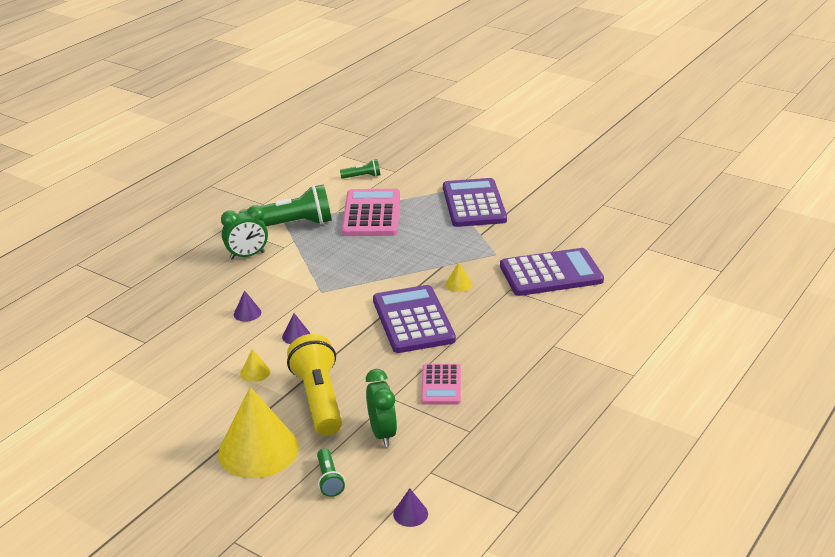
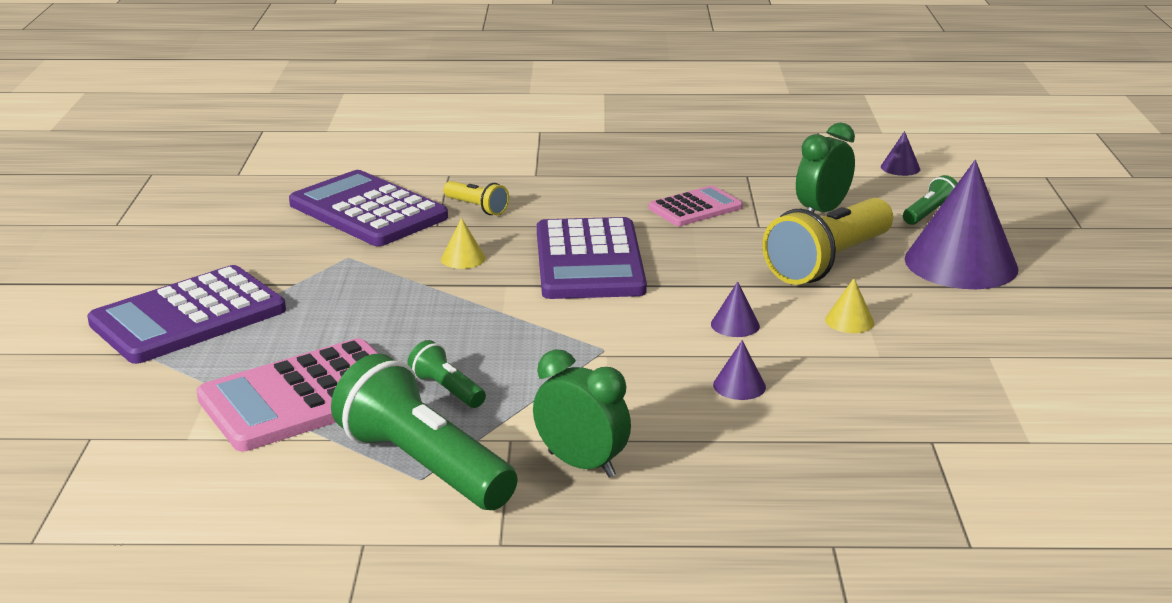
camera: 125 degrees left, 5 degrees down
yellow cone [218,387,299,478] -> purple cone [905,160,1018,289]
green flashlight [340,159,380,179] -> green flashlight moved to [407,340,486,408]
purple calculator [373,285,456,353] -> purple calculator turned 45 degrees counterclockwise [537,217,647,299]
none -> yellow flashlight [443,181,509,215]

